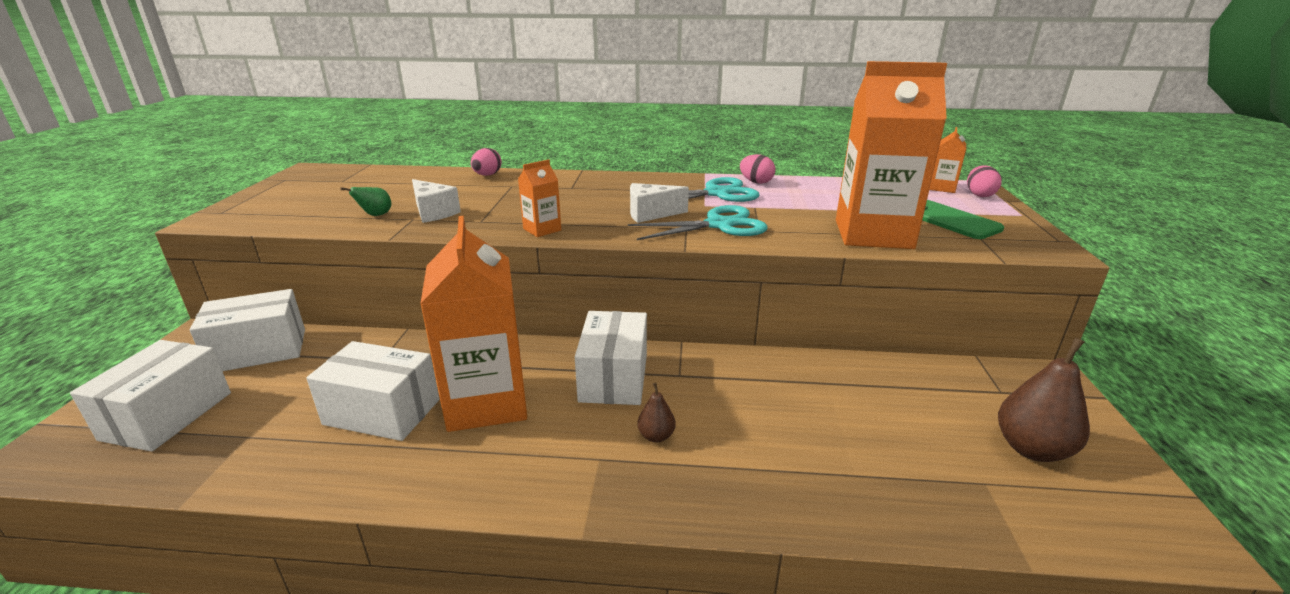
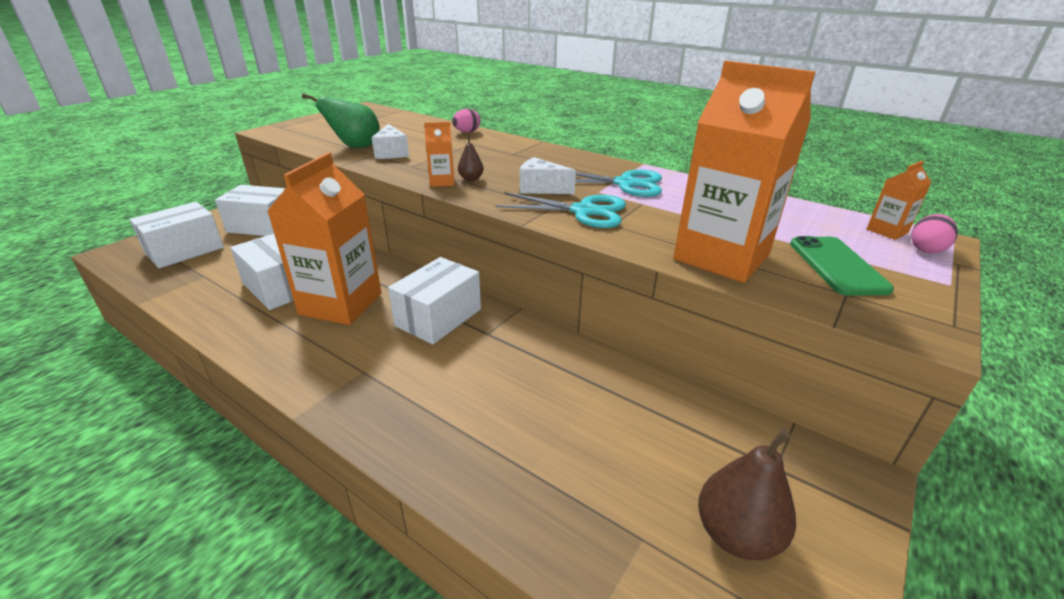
camera: 30 degrees right, 5 degrees up
green pear [340,187,391,216] -> green pear [302,93,380,148], size x1.95
brown pear [637,382,676,442] -> brown pear moved to [458,135,484,181]
pink egg [740,154,775,184] -> none

